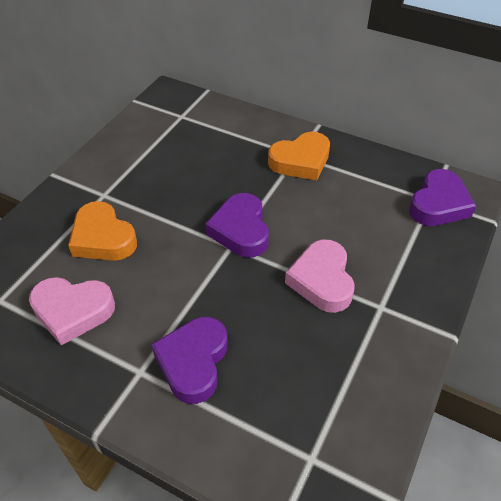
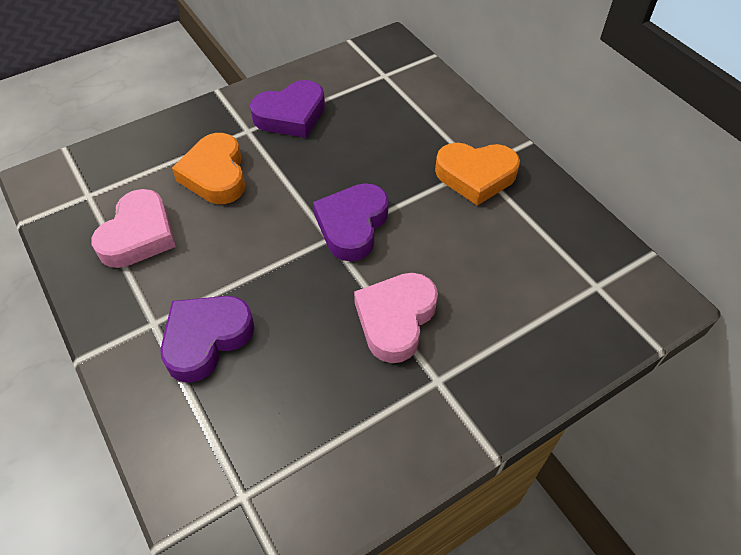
camera: 30 degrees right, 5 degrees up
pink heart [29,277,115,345] -> pink heart turned 105 degrees counterclockwise [91,189,176,268]
purple heart [409,169,476,226] -> purple heart moved to [250,80,325,138]

